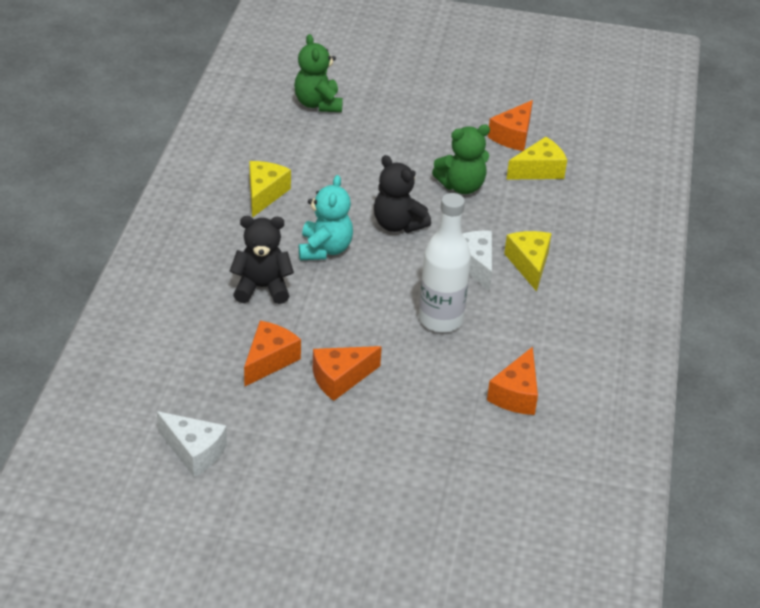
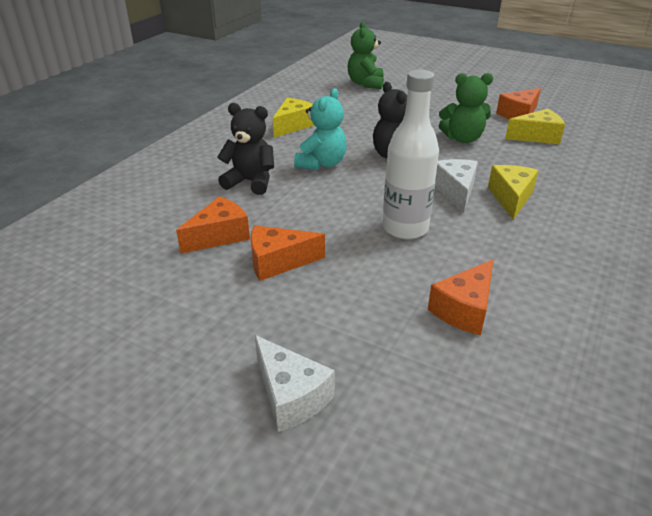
camera: 20 degrees right, 5 degrees down
white cheese [157,411,227,477] -> white cheese moved to [255,335,335,432]

